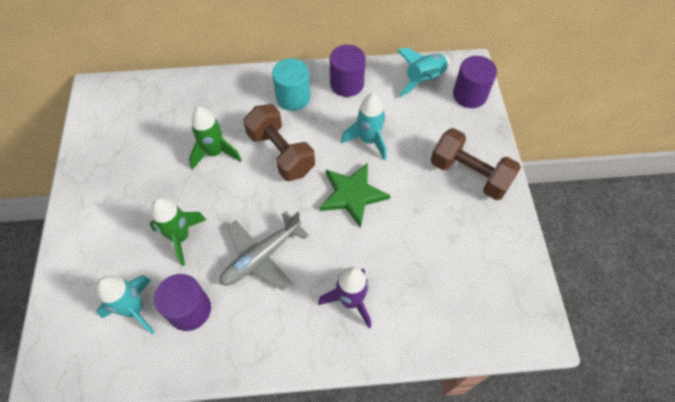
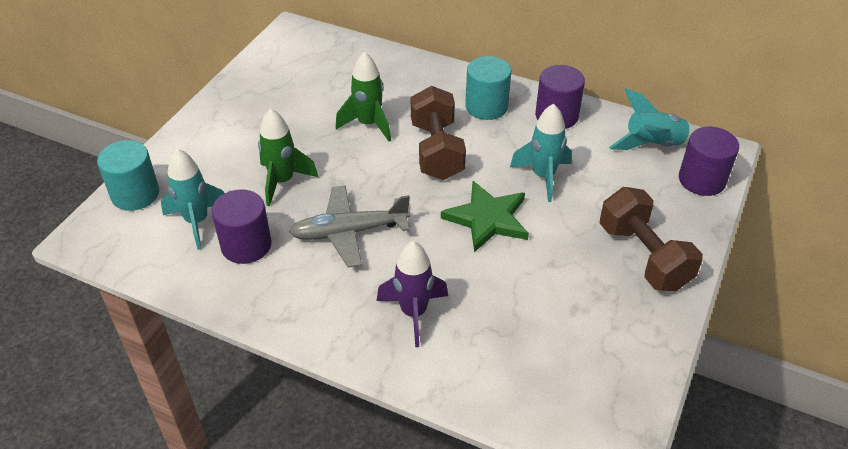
camera: 30 degrees right, 15 degrees down
none -> turquoise cylinder [97,140,159,211]

